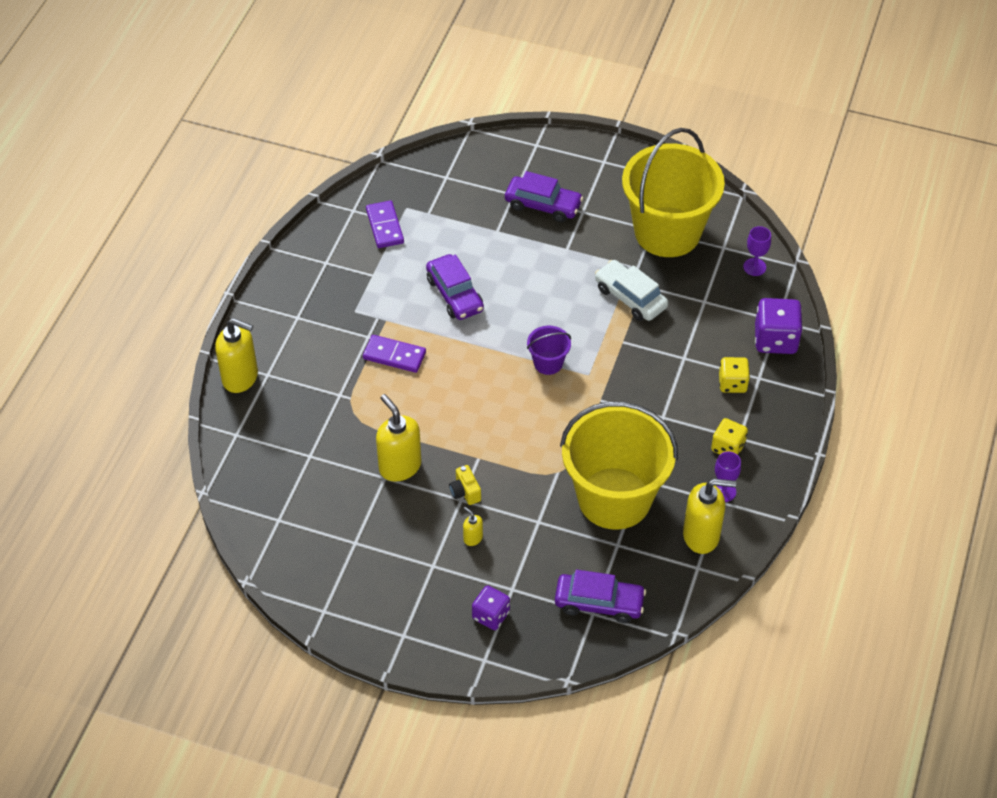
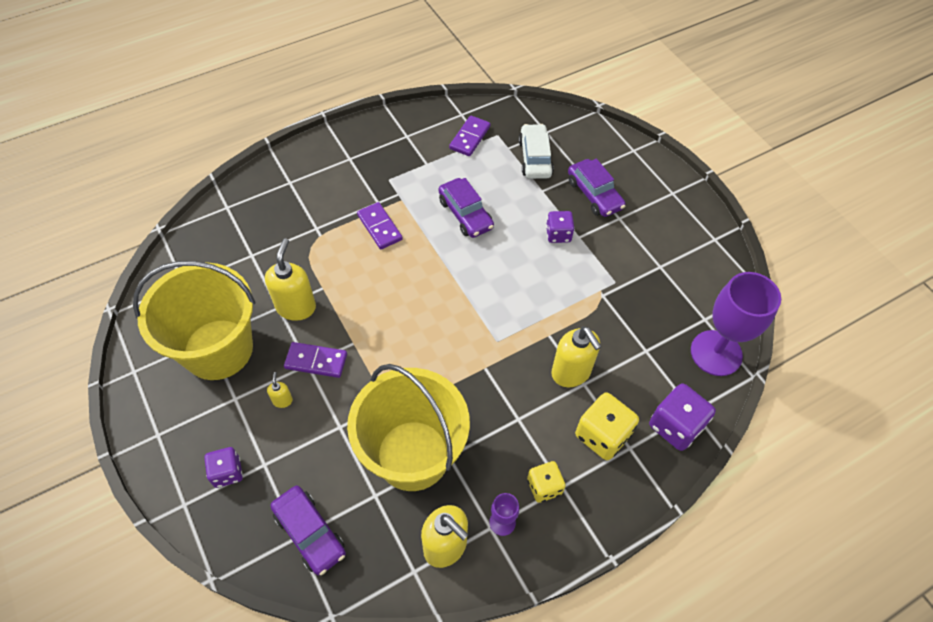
camera: 40 degrees right, 5 degrees up
yellow soap dispenser [215,318,258,393] -> yellow soap dispenser moved to [551,326,602,387]
purple car [426,254,484,320] -> purple car turned 45 degrees counterclockwise [438,178,494,238]
yellow camera [449,465,481,505] -> purple domino [284,342,347,378]
purple bucket [527,326,571,375] -> none
white car [595,260,668,321] -> white car moved to [519,124,554,179]
yellow bucket [622,128,725,257] -> yellow bucket moved to [133,261,255,380]
yellow dice [719,357,750,393] -> yellow dice [575,392,639,460], size x1.57
purple goblet [743,226,771,276] -> purple goblet [691,272,781,376], size x2.20
none -> purple dice [546,211,575,243]

